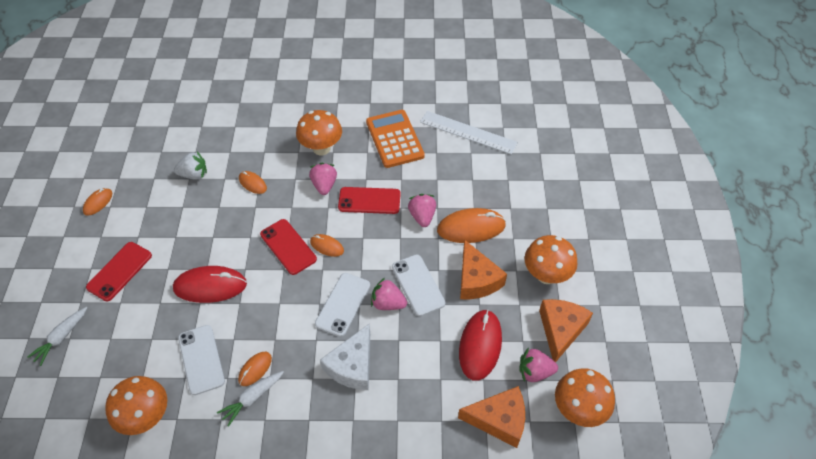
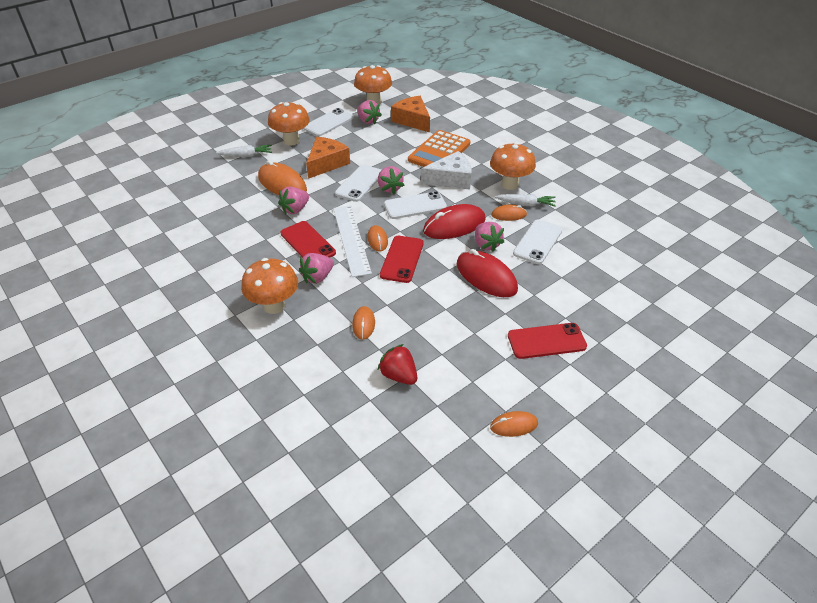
camera: 130 degrees left, 10 degrees down
white carrot [27,307,87,366] -> white carrot moved to [216,145,272,157]
orange mushroom [105,376,167,435] -> orange mushroom moved to [490,142,536,190]
white strawberry [174,151,207,180] -> red strawberry [378,344,417,385]
orange calculator [366,110,425,168] -> orange calculator moved to [408,130,470,167]
white ruler [420,111,518,154] -> white ruler moved to [333,205,372,277]
red mouse [459,309,502,381] -> red mouse moved to [423,204,486,239]
orange cheese [539,299,593,362] -> white phone [303,108,354,137]
none -> pink strawberry [475,222,504,252]

